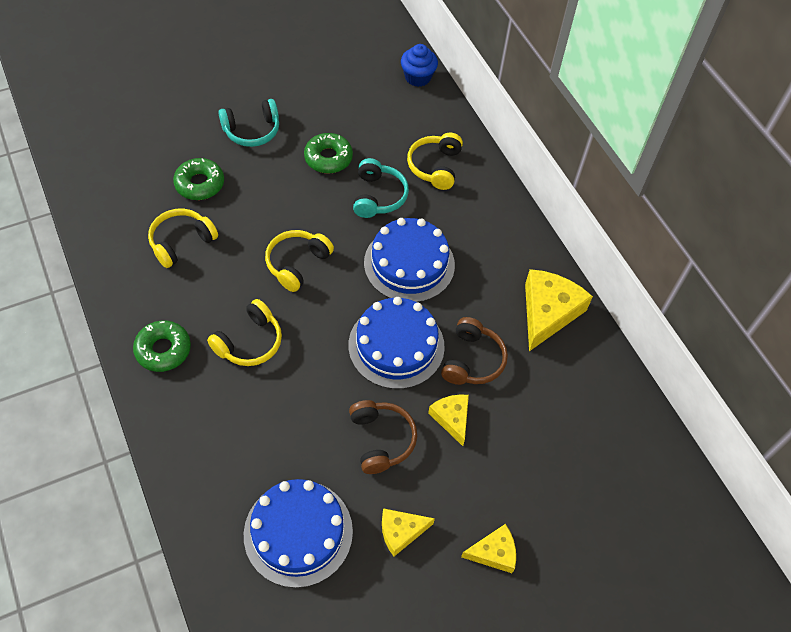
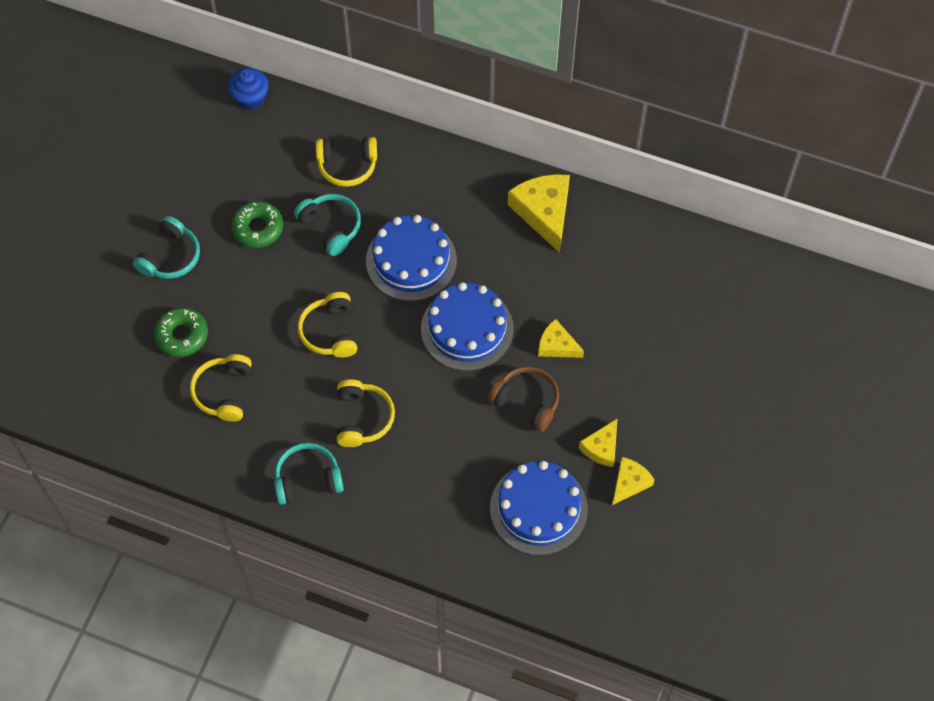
camera: 40 degrees left, 5 degrees up
green donut [133,320,191,372] -> turquoise headphones [274,443,344,505]
yellow headphones [407,133,463,190] -> yellow headphones turned 60 degrees counterclockwise [316,137,377,187]
brown headphones [441,317,508,385] -> none
yellow cheese [461,524,516,573] -> yellow cheese moved to [612,457,655,505]

